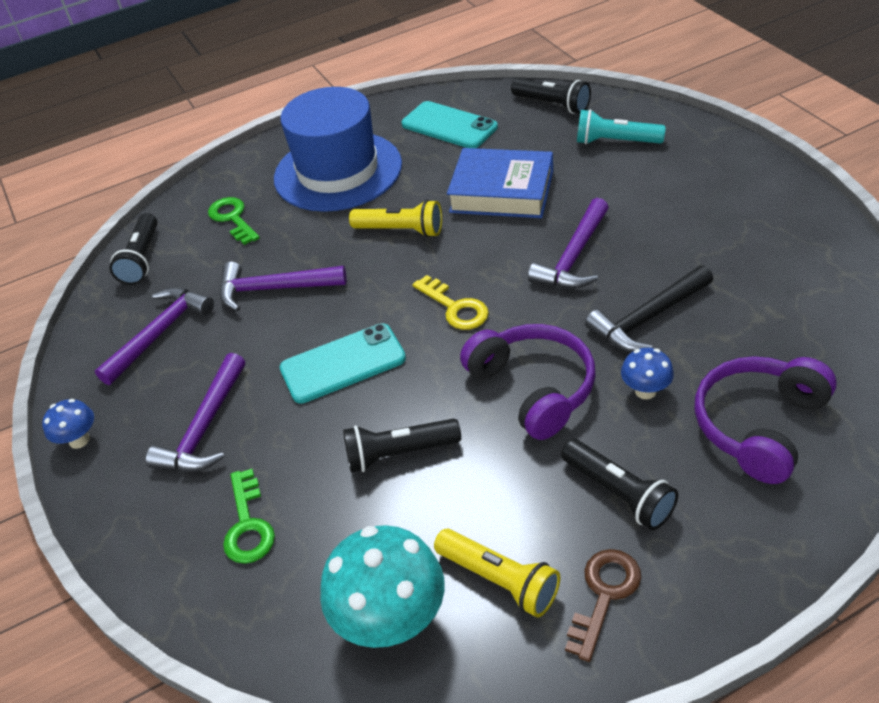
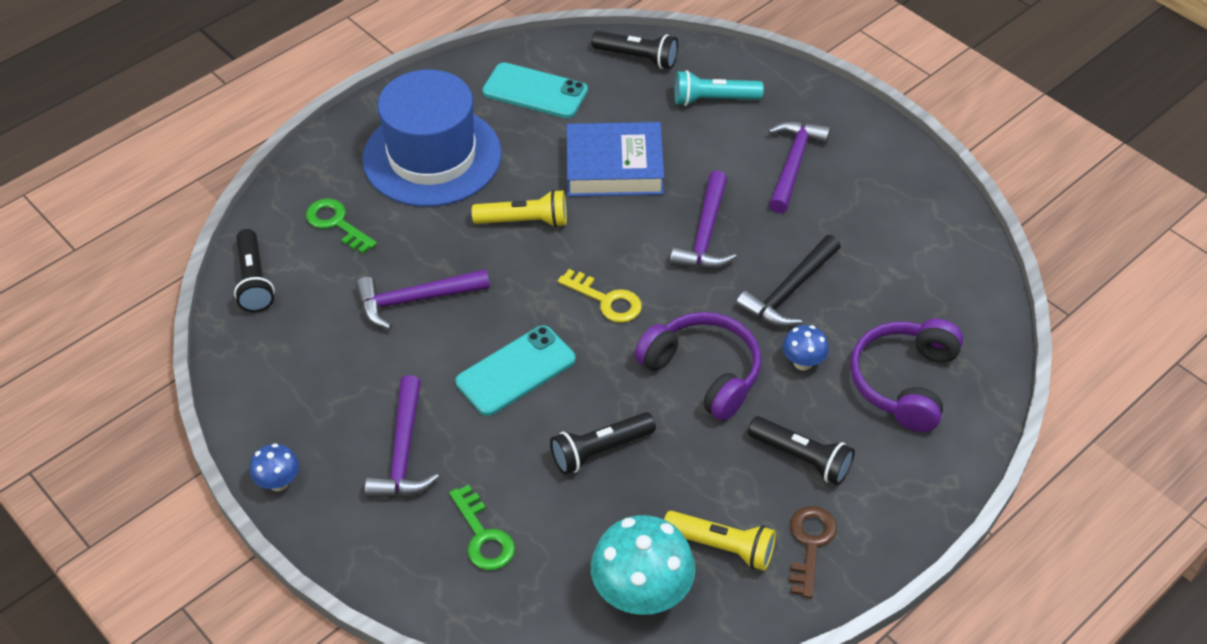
camera: 20 degrees left, 5 degrees up
purple hammer [95,287,214,385] -> purple hammer moved to [768,121,831,213]

